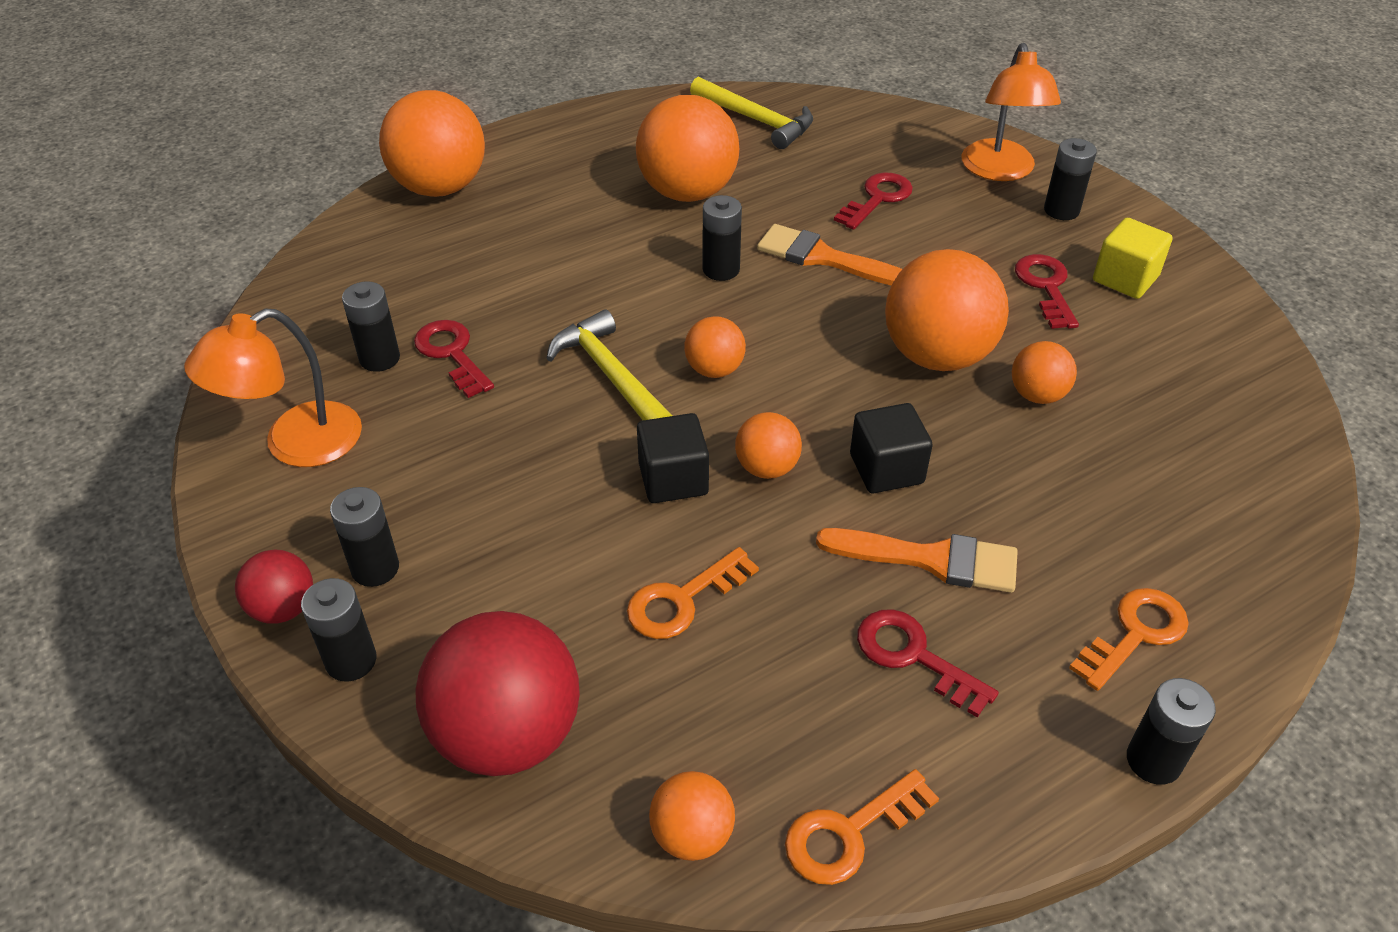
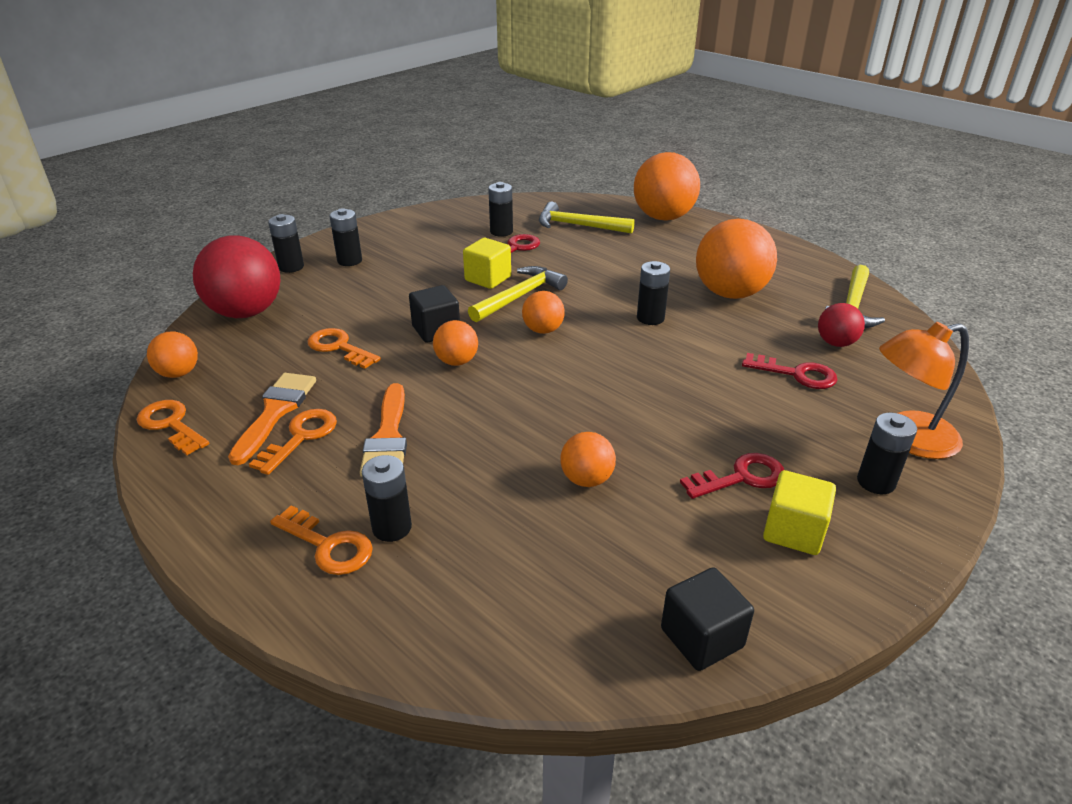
camera: 75 degrees right, 10 degrees down
orange lamp [184,308,362,467] -> none
red ball [235,549,313,624] -> red ball moved to [818,303,865,347]
orange brush [757,224,902,285] -> orange brush moved to [228,373,316,465]
black cube [850,403,933,493] -> black cube moved to [661,567,754,671]
red key [857,609,999,718] -> orange key [249,409,337,475]
orange ball [885,249,1009,371] -> none
black battery [1127,678,1216,785] -> black battery moved to [362,455,412,542]
none -> yellow cube [463,238,511,289]
none -> yellow hammer [539,202,635,234]

